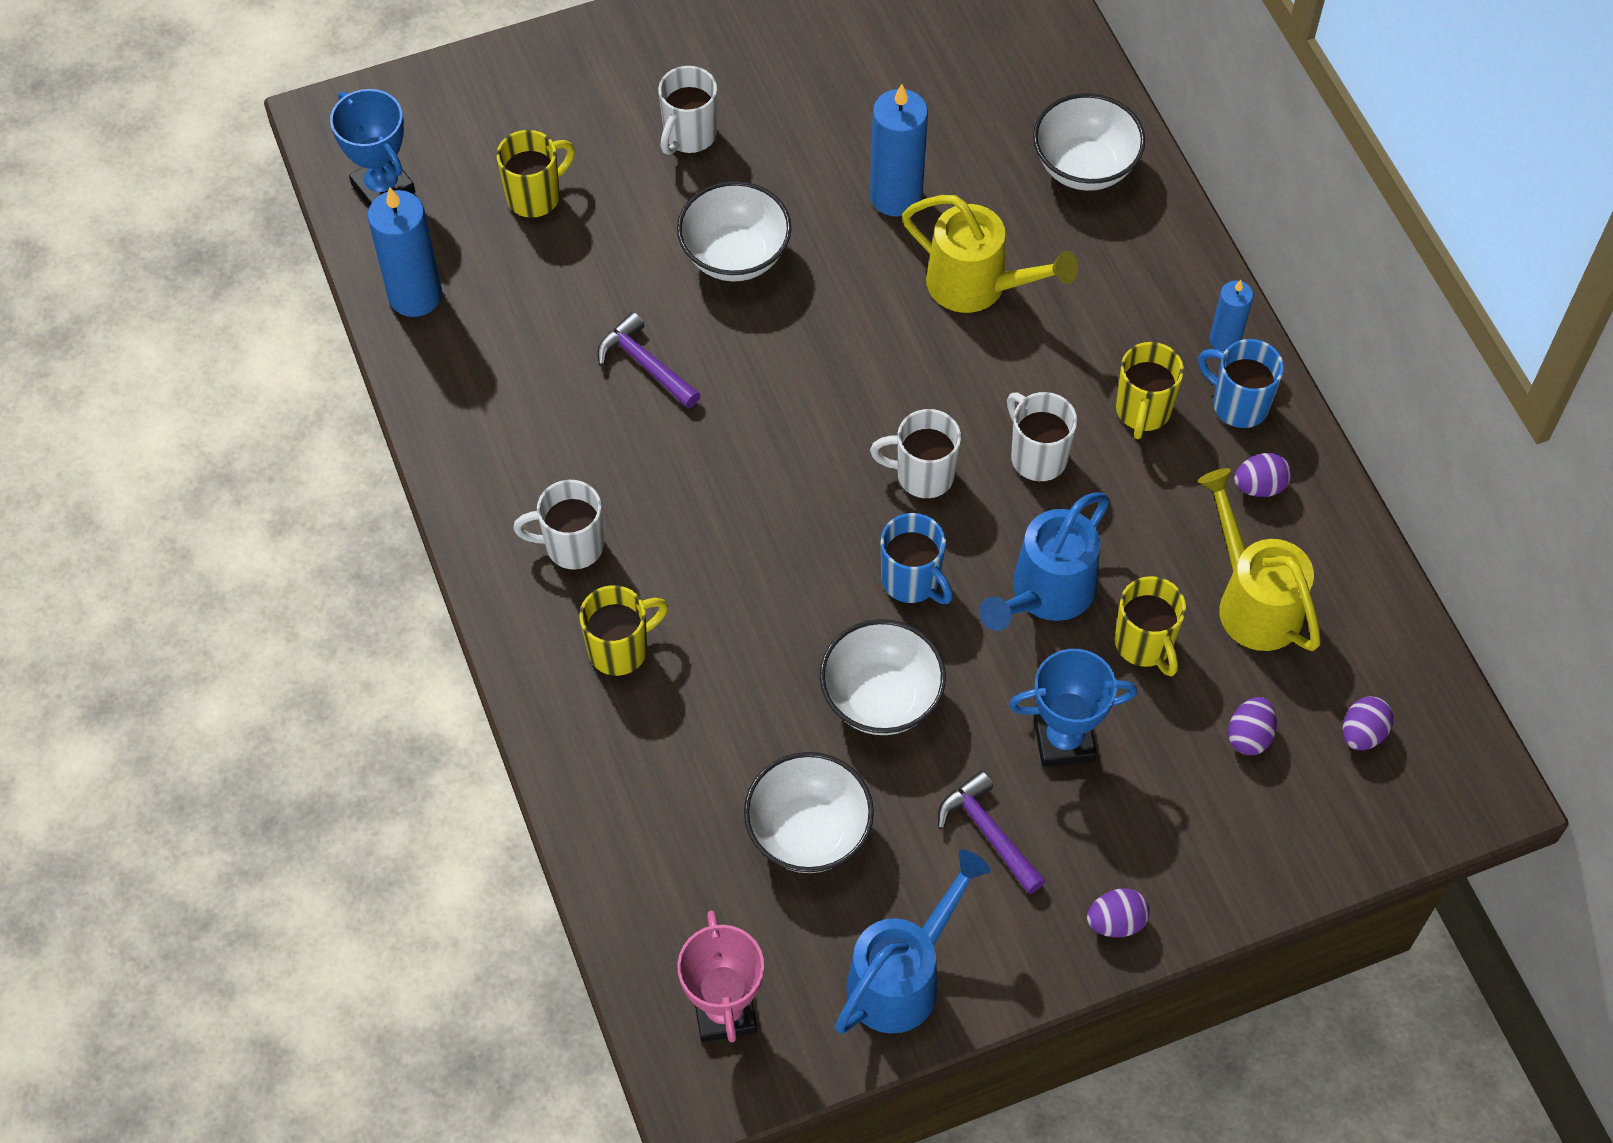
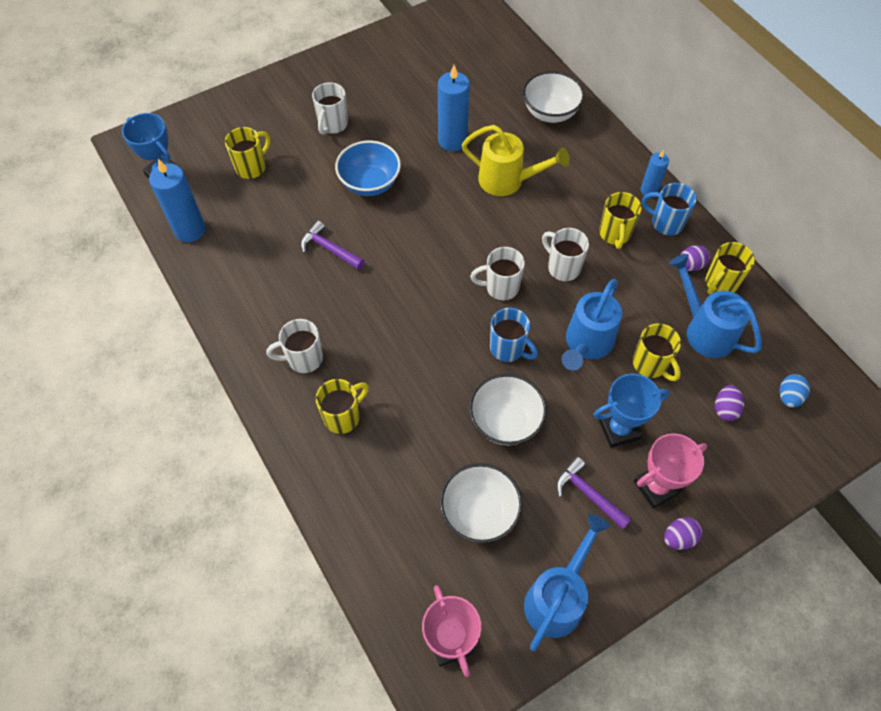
camera: 10 degrees left, 0 degrees up
white bowl [677,181,791,281] -> blue bowl [335,140,401,196]
yellow watering can [1198,468,1321,651] -> blue watering can [669,254,762,358]
purple egg [1343,696,1393,750] -> blue egg [780,374,810,408]
none -> pink trophy [634,433,707,509]
none -> yellow mug [705,242,755,294]

